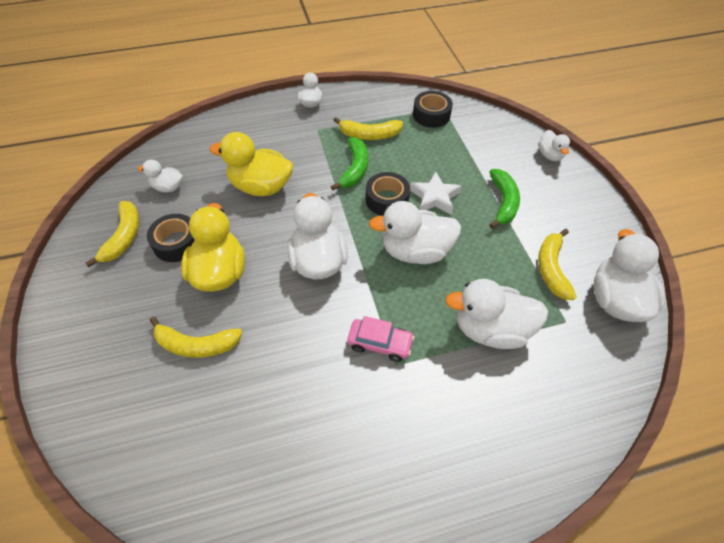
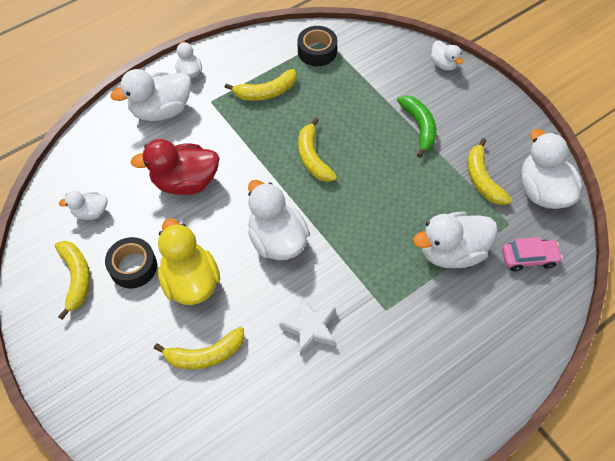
camera: 20 degrees left, 5 degrees up
yellow duck [210,132,293,196] -> red duck [130,139,219,195]
green banana [331,137,368,190] -> none
pink car [347,316,415,362] -> pink car moved to [502,237,563,271]
black tape [366,172,410,216] -> yellow banana [298,117,337,182]
white duck [369,201,461,264] -> white duck moved to [111,69,191,121]
white star [410,172,462,215] -> white star moved to [279,297,336,356]

